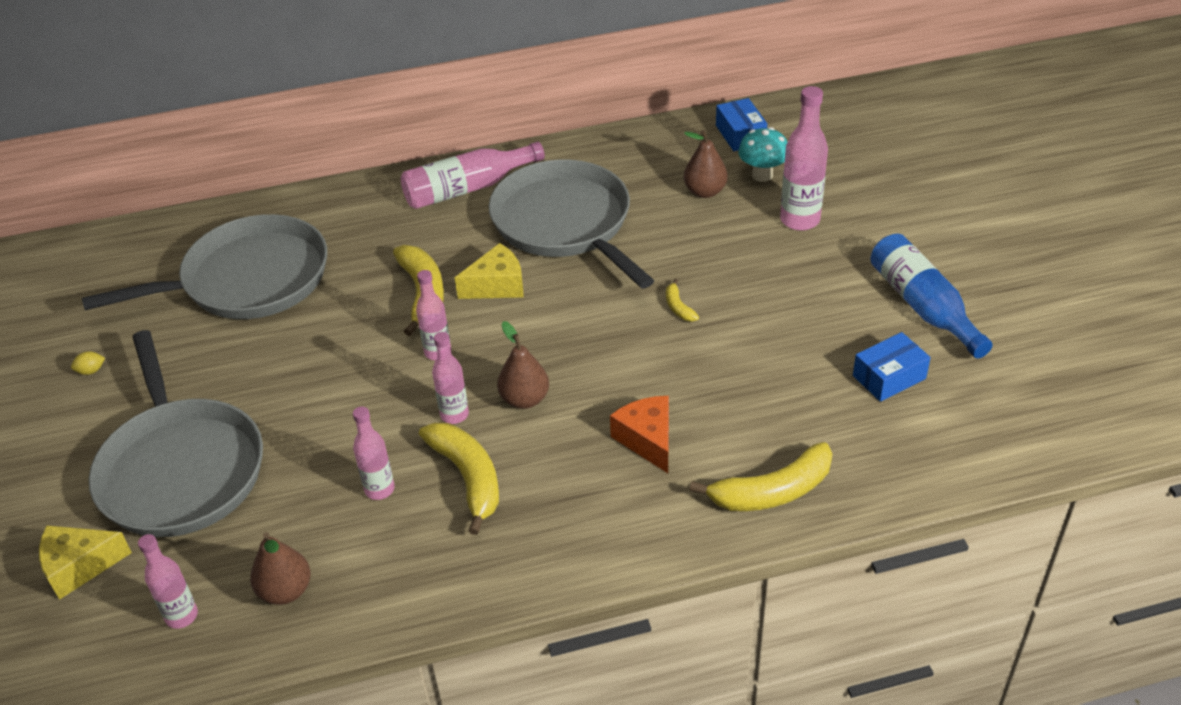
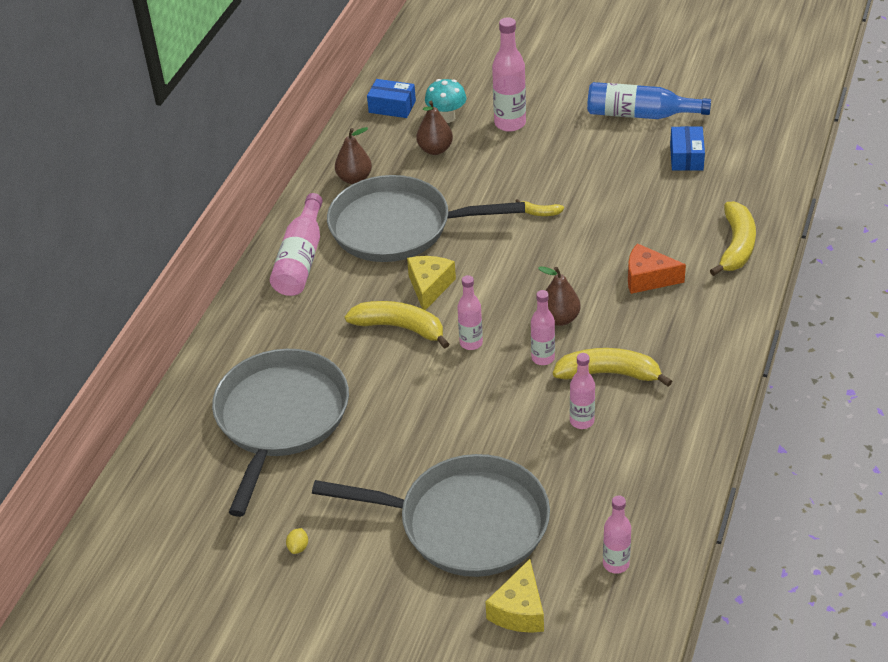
camera: 55 degrees left, 0 degrees up
brown pear [250,532,311,605] -> brown pear moved to [335,127,372,184]

